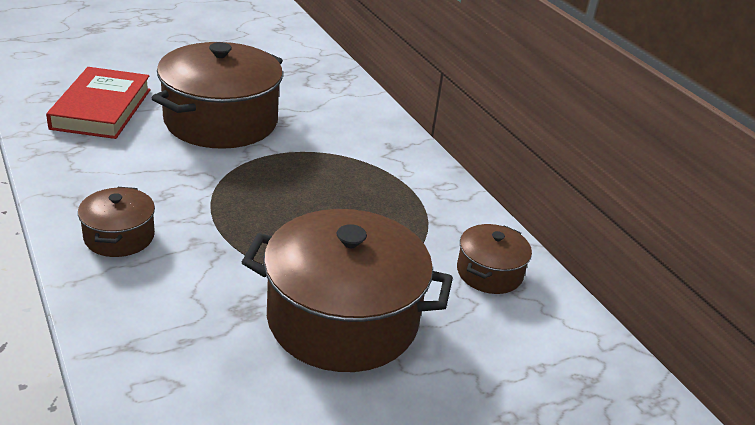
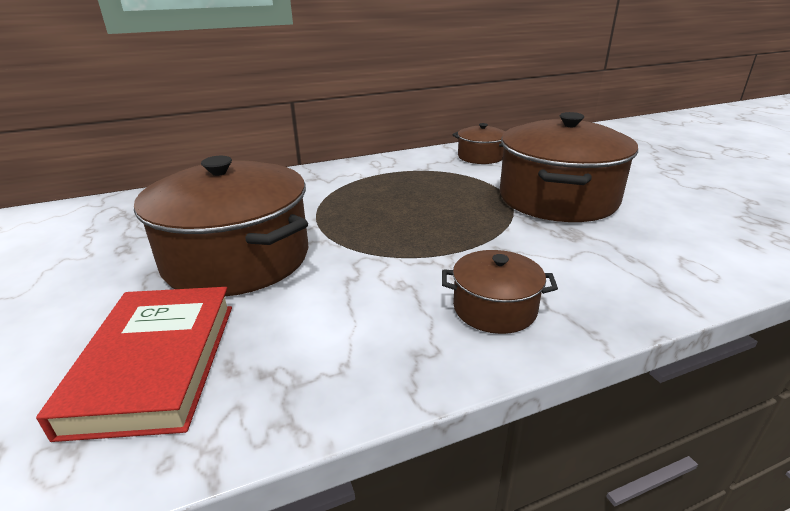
camera: 80 degrees left, 5 degrees down
red book [46,67,151,139] -> red book turned 75 degrees clockwise [36,287,232,442]

